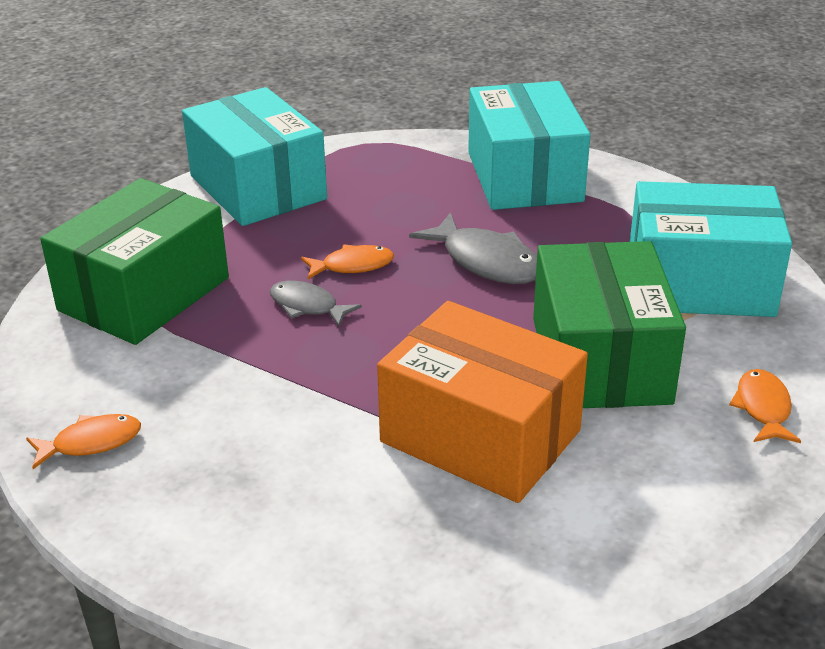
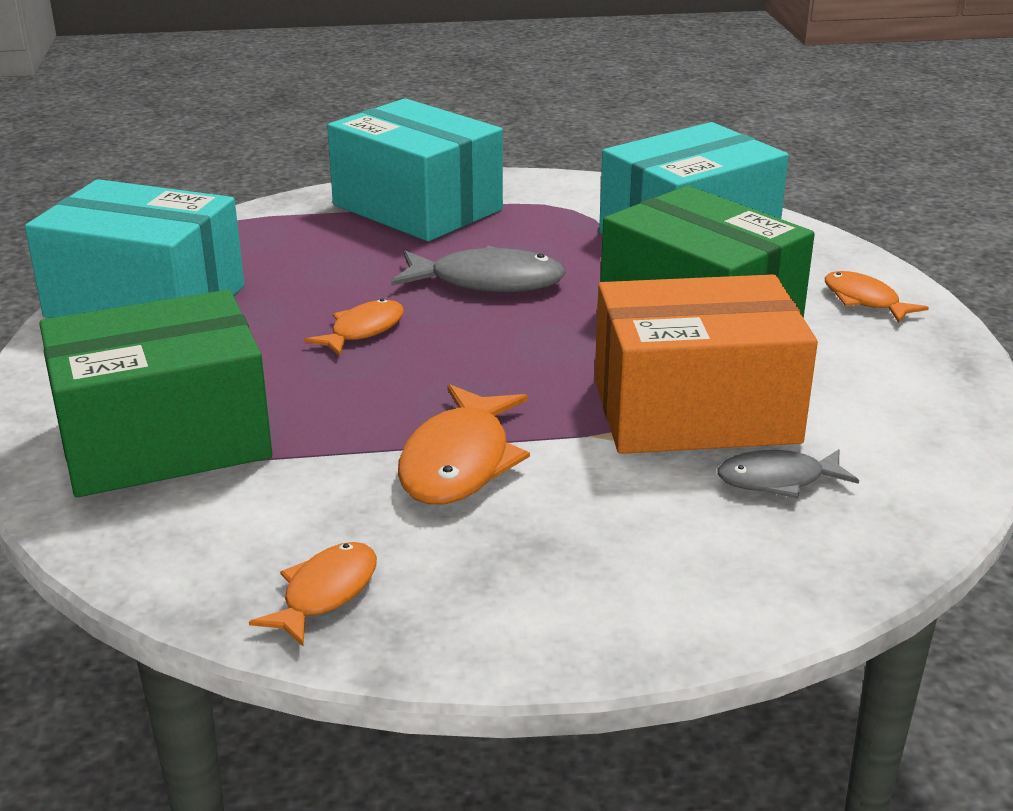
camera: 40 degrees left, 5 degrees down
green box [40,178,229,345] -> green box turned 75 degrees clockwise [39,290,272,497]
grey fish [270,281,362,327] -> grey fish moved to [717,449,859,499]
none -> orange fish [398,384,530,504]

